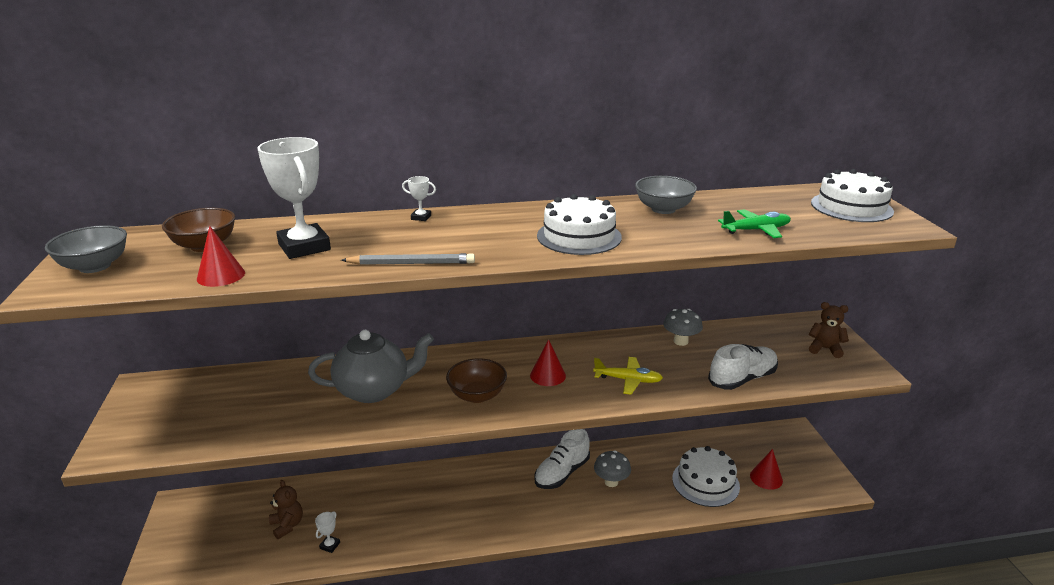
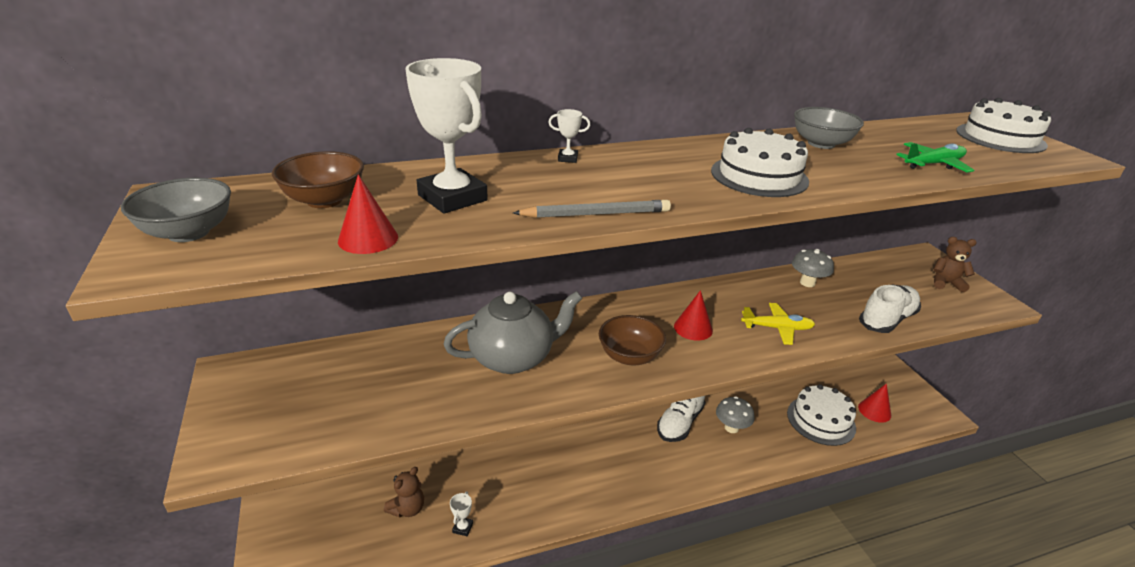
camera: 10 degrees left, 5 degrees up
brown teddy bear [269,480,303,539] -> brown teddy bear turned 75 degrees clockwise [384,467,424,518]

